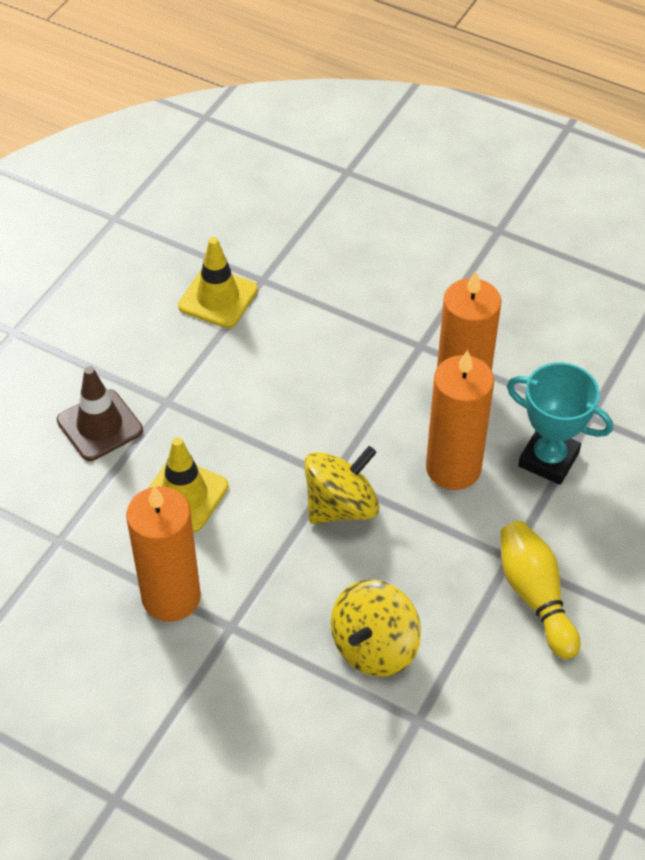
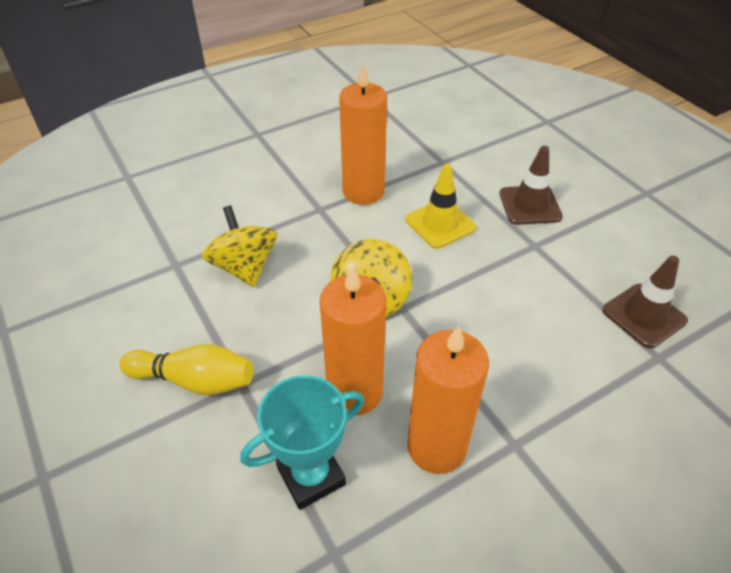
camera: 120 degrees right, 5 degrees down
yellow traffic cone [178,237,258,328] -> brown traffic cone [602,255,688,348]

